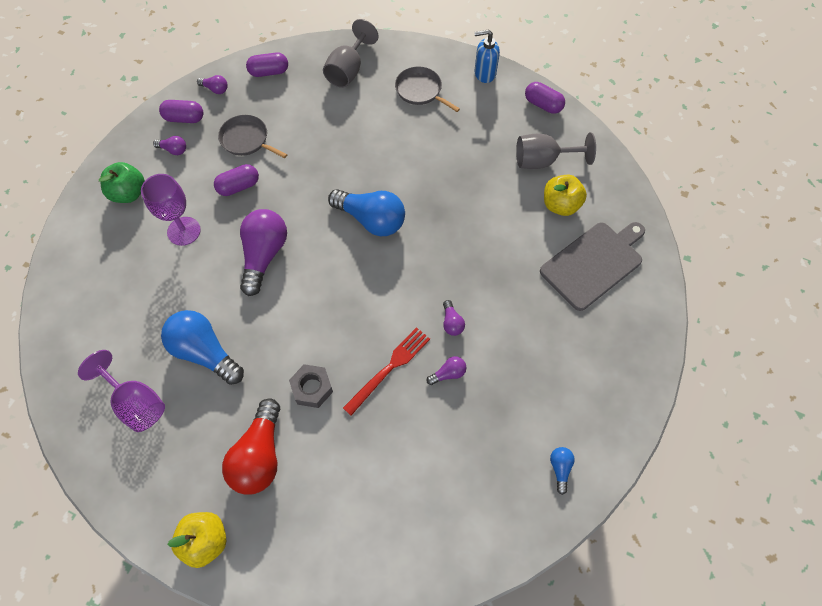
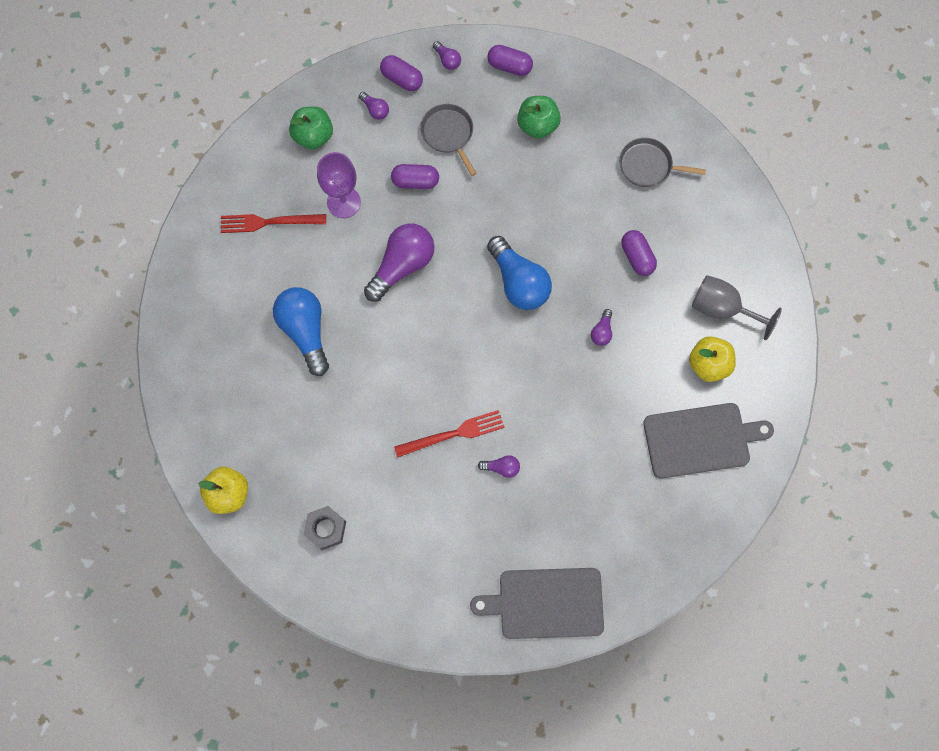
camera: 30 degrees right, 10 degrees up
purple goblet [78,350,165,432] -> none
red light bulb [222,398,280,494] -> none
grey nut [289,364,333,408] -> grey nut moved to [303,506,346,550]
grey goblet [323,19,378,88] -> none
grey pan [395,67,460,112] -> grey pan turned 60 degrees counterclockwise [619,138,706,187]
purple light bulb [443,300,465,336] -> purple light bulb moved to [591,309,612,346]
blue soap dispenser [475,29,500,83] -> none
purple capsule [525,82,565,114] -> purple capsule moved to [621,230,657,276]
blue light bulb [550,447,575,495] -> grey cutting board [470,568,604,639]
none -> red fork [221,214,326,233]
none -> green apple [517,96,561,139]

